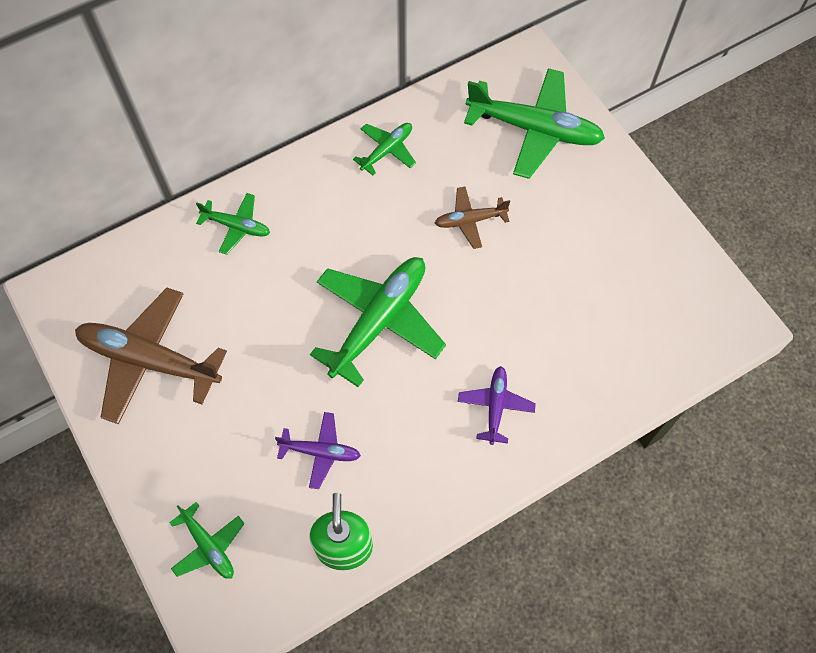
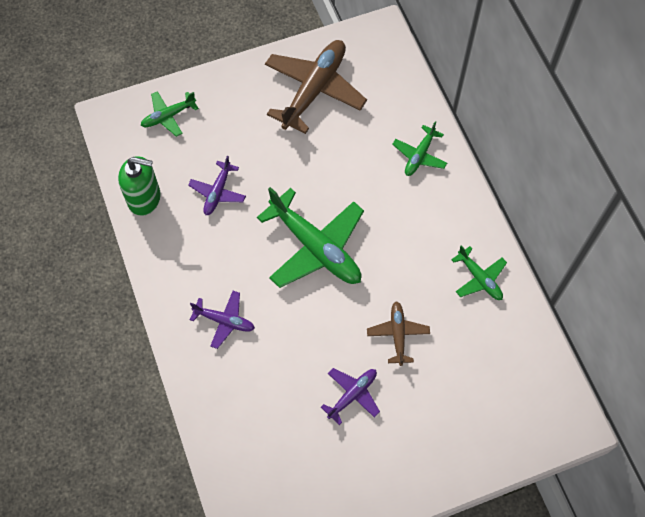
camera: 100 degrees right, 0 degrees up
green plane [464,68,605,179] -> none
none -> purple plane [321,368,380,425]

